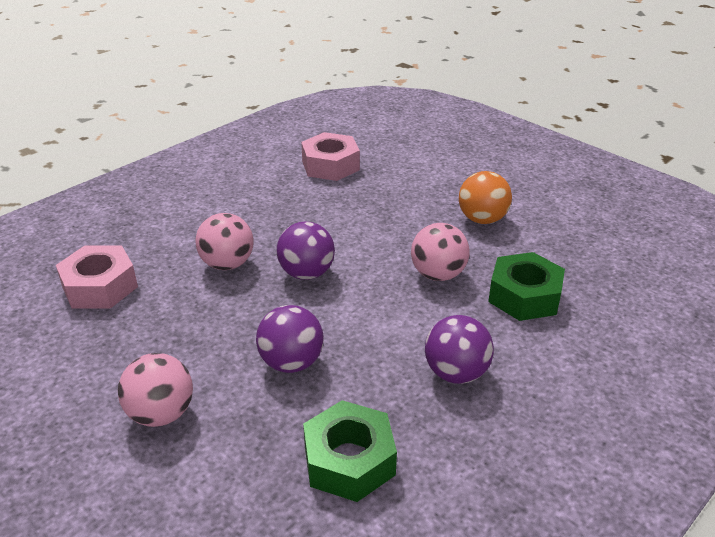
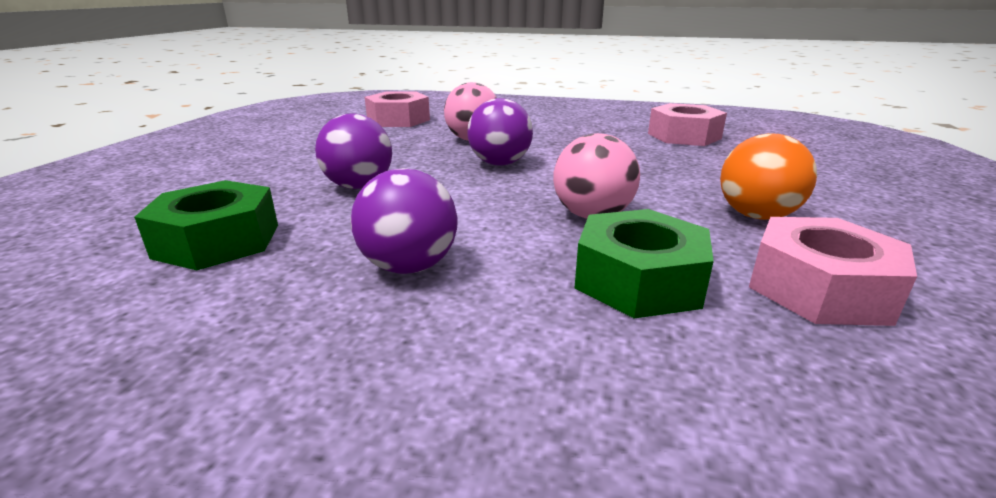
camera: 60 degrees right, 10 degrees down
pink ball [118,353,193,427] -> none
none -> pink nut [749,217,917,326]

